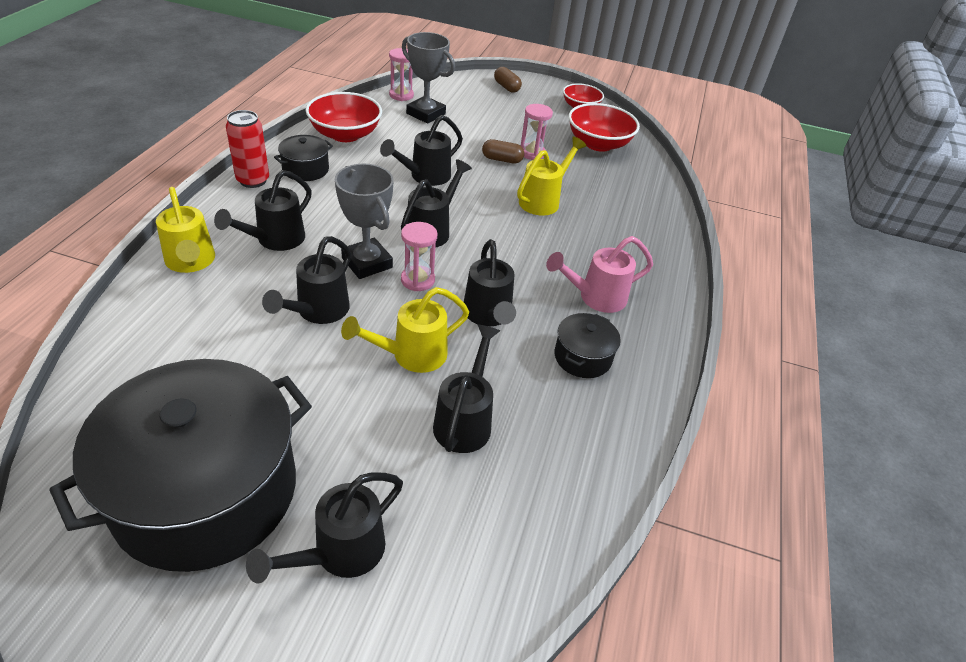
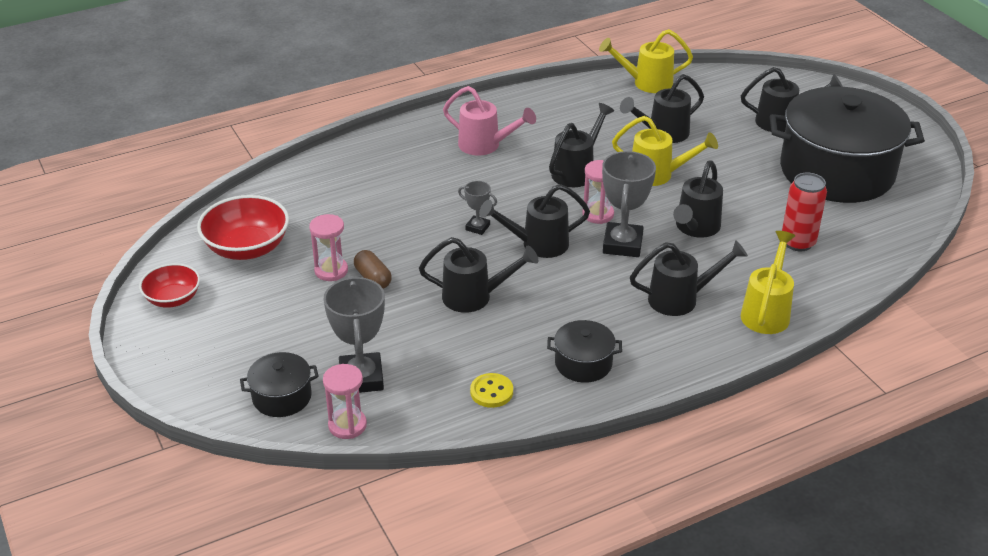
camera: 130 degrees left, 5 degrees down
red can [226,110,269,188] -> red can moved to [782,173,827,251]
black watering can [262,236,351,324] -> black watering can turned 135 degrees clockwise [673,160,723,238]
red bowl [305,92,382,142] -> yellow button [470,373,513,408]
brown capsule [494,67,522,93] -> none
yellow watering can [517,137,586,216] -> yellow watering can moved to [599,29,693,93]
black pot [554,313,621,378] -> black pot moved to [240,352,319,417]
none -> grey trophy [458,181,497,235]

